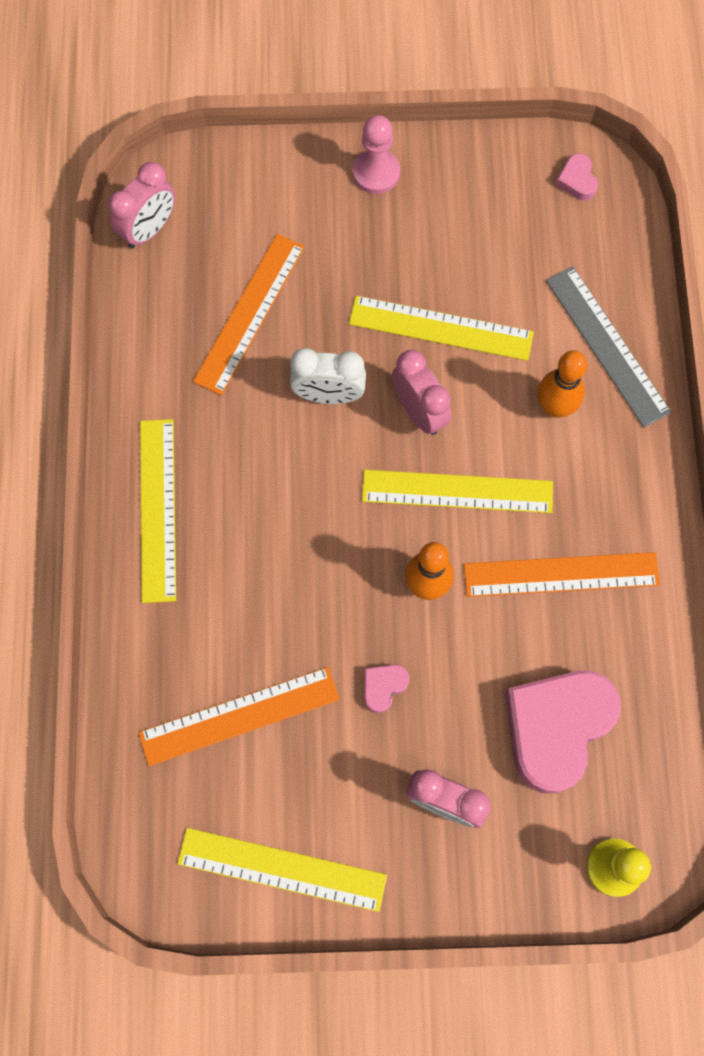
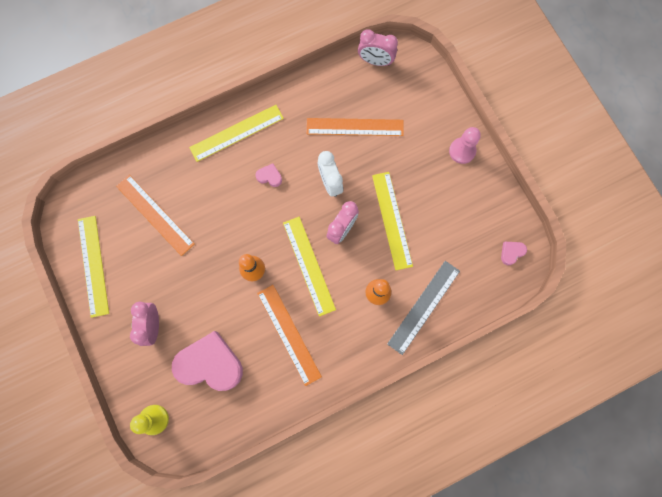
camera: 65 degrees right, 5 degrees up
pink heart [364,664,410,713] -> pink heart moved to [256,163,282,187]

